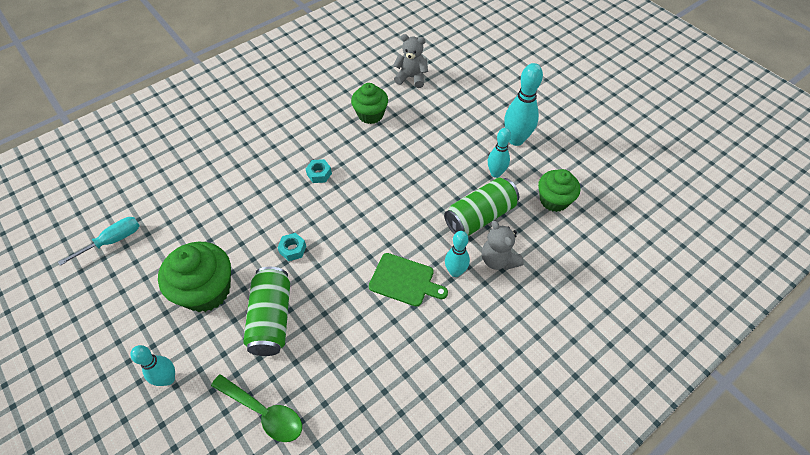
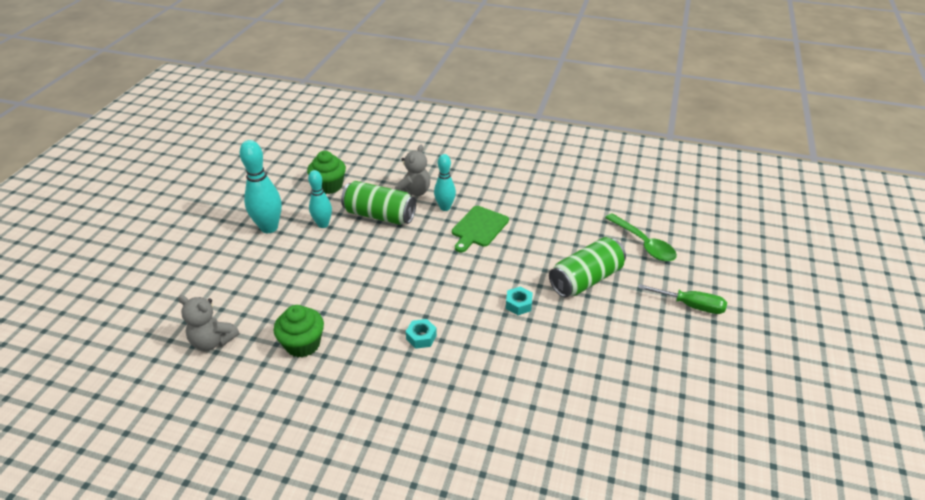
camera: 125 degrees left, 15 degrees down
turquoise screwdriver [58,217,140,266] -> none
turquoise bowling pin [130,345,175,386] -> green screwdriver [638,284,727,314]
green cupcake [158,242,231,312] -> none
green spoon [211,374,302,442] -> green spoon turned 150 degrees clockwise [605,213,677,261]
green cutting board [369,253,448,307] -> green cutting board turned 135 degrees counterclockwise [452,206,509,252]
grey teddy bear [393,34,428,88] -> grey teddy bear turned 45 degrees counterclockwise [178,295,239,351]

